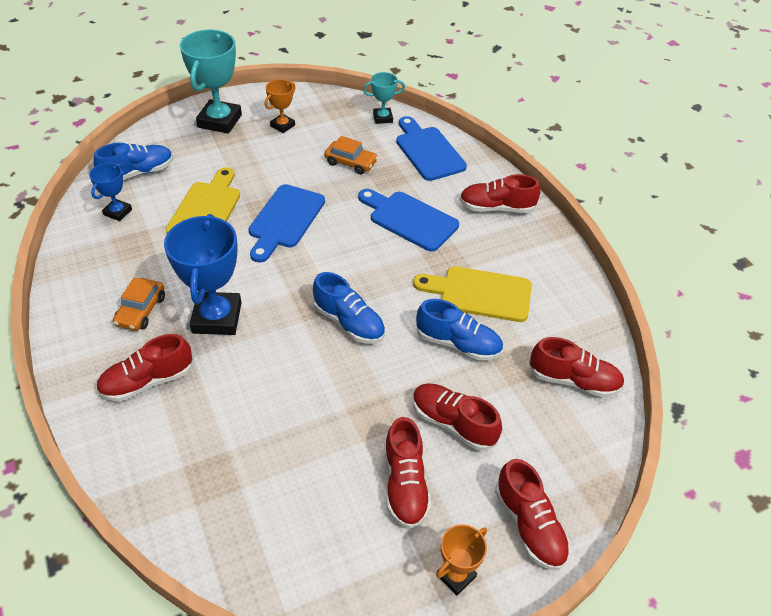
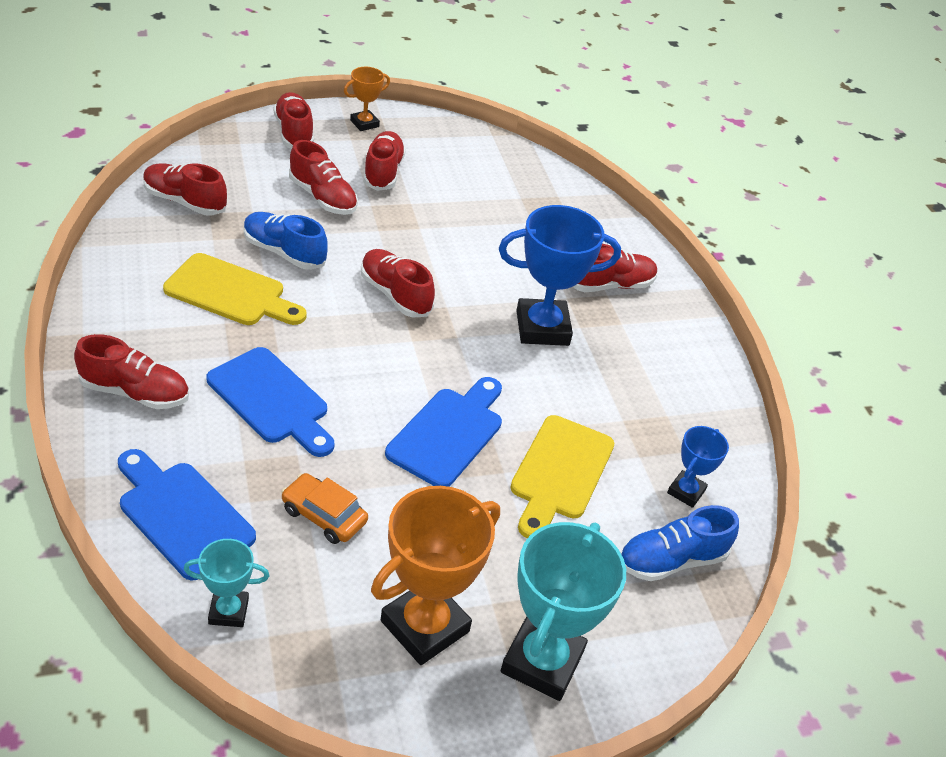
camera: 175 degrees left, 5 degrees down
orange car [113,277,165,331] -> none
blue trophy [164,214,242,335] -> blue trophy turned 75 degrees clockwise [499,205,621,346]
orange trophy [265,79,296,133] -> orange trophy [371,486,500,665], size x1.90
blue shoe [313,272,385,344] -> red shoe [361,249,435,318]
blue cutting board [396,116,467,181] -> blue cutting board turned 150 degrees clockwise [118,449,256,581]

